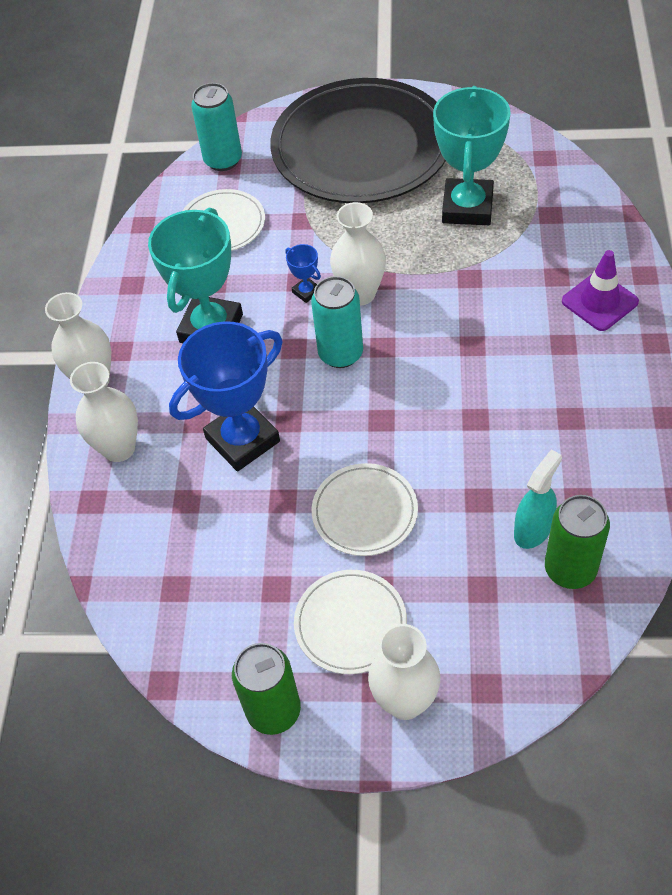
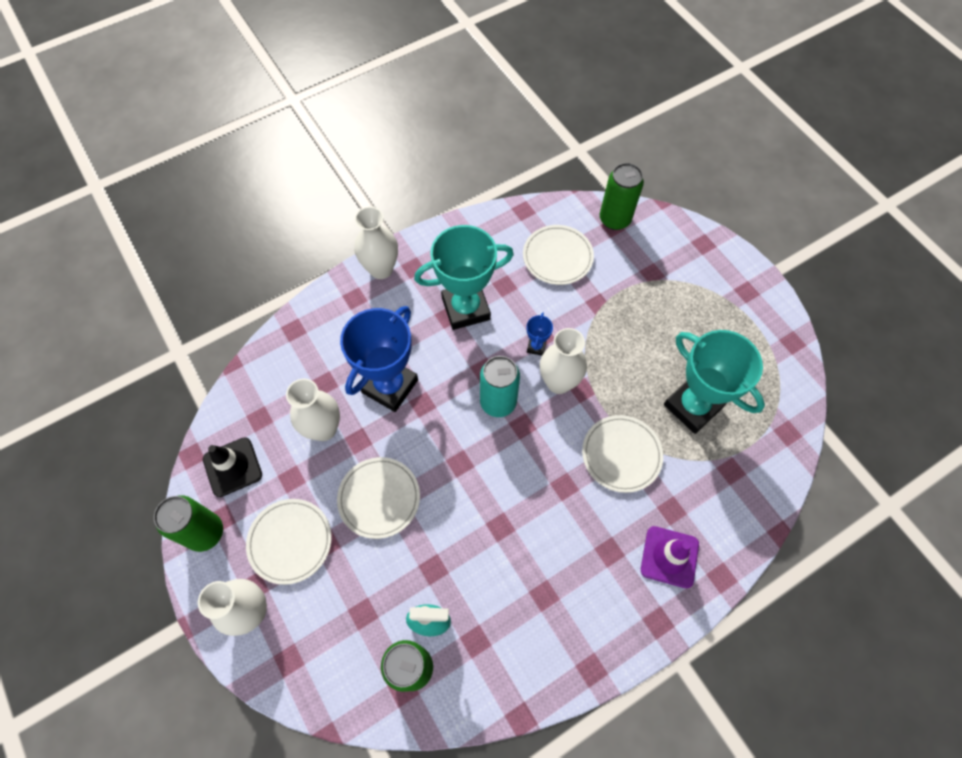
camera: 50 degrees right, 10 degrees up
white vase [70,362,138,462] -> white vase moved to [286,379,340,441]
blue trophy [169,321,282,471] -> blue trophy turned 75 degrees counterclockwise [340,306,418,412]
turquoise can [191,83,242,171] -> green can [600,163,644,230]
black plate [270,78,446,203] -> none
turquoise trophy [433,86,511,225] -> turquoise trophy turned 75 degrees clockwise [664,330,765,434]
none -> black traffic cone [203,437,262,497]
none -> white plate [582,415,663,493]

